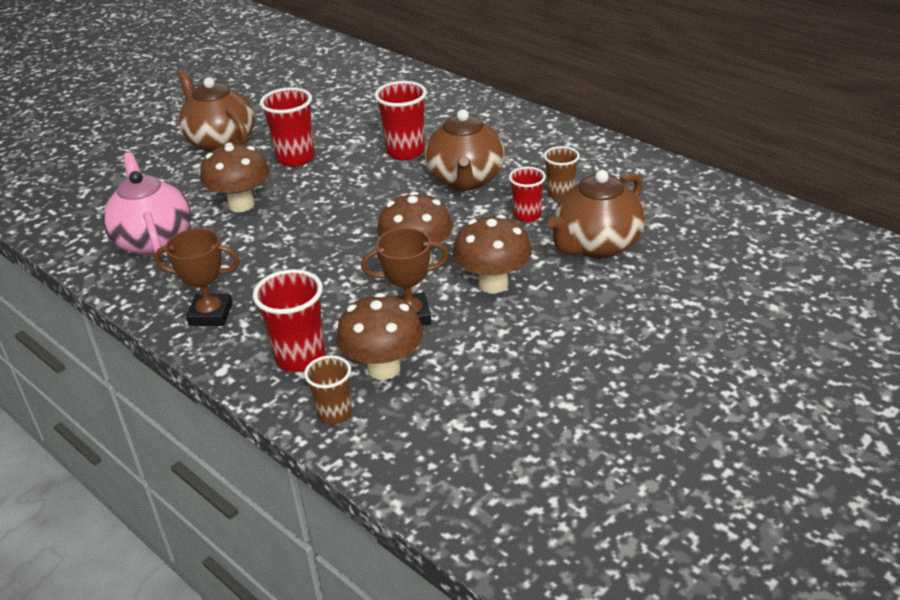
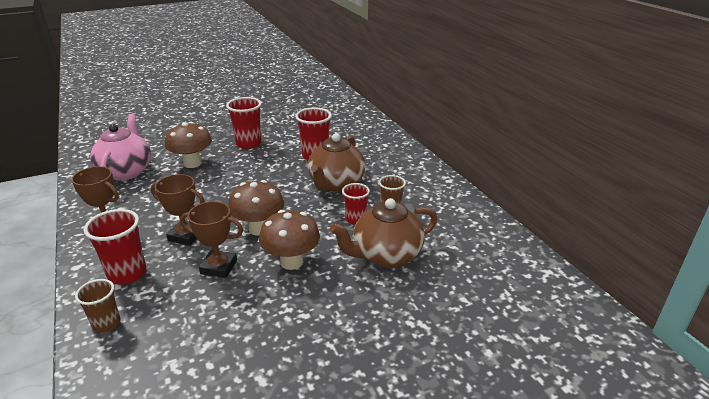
camera: 20 degrees right, 5 degrees down
brown teapot [178,71,255,152] -> none
brown mushroom [336,293,423,380] -> none
none -> brown trophy [151,174,205,246]

